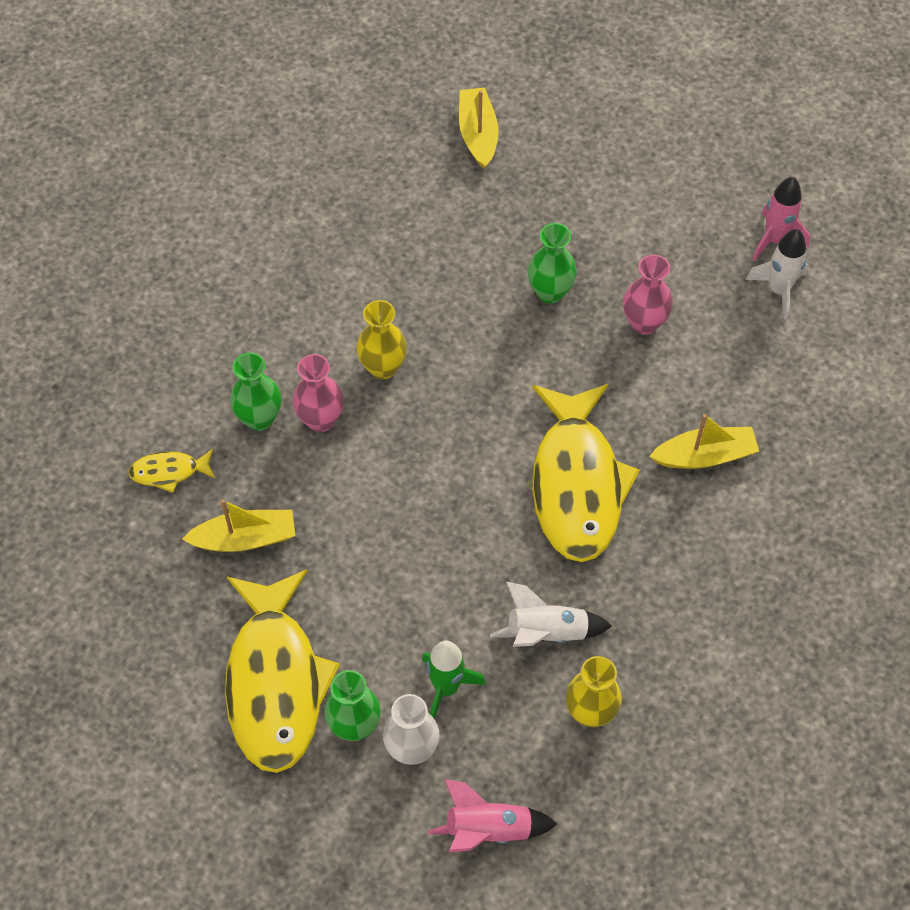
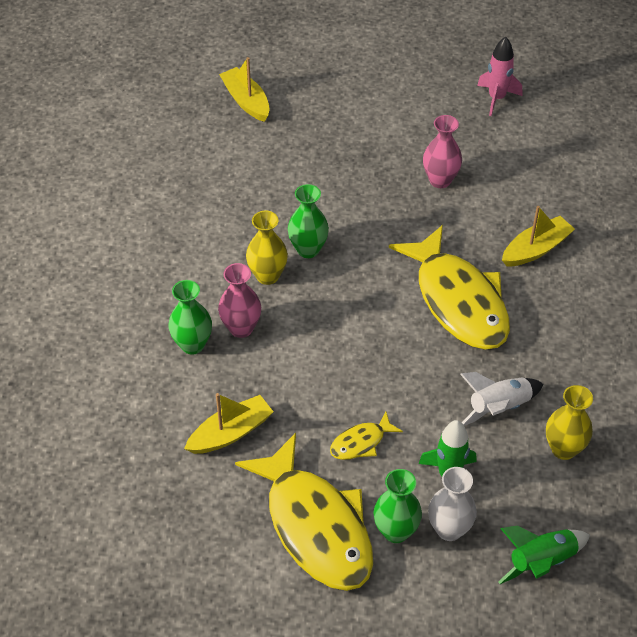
camera: 25 degrees left, 10 degrees down
yellow fish [128,449,216,493] -> yellow fish moved to [330,411,403,460]
pink rocket [428,779,557,852] -> green rocket [498,525,590,584]
green vase [528,223,577,304] -> green vase moved to [288,184,329,258]
white rocket [746,229,808,320] -> none

